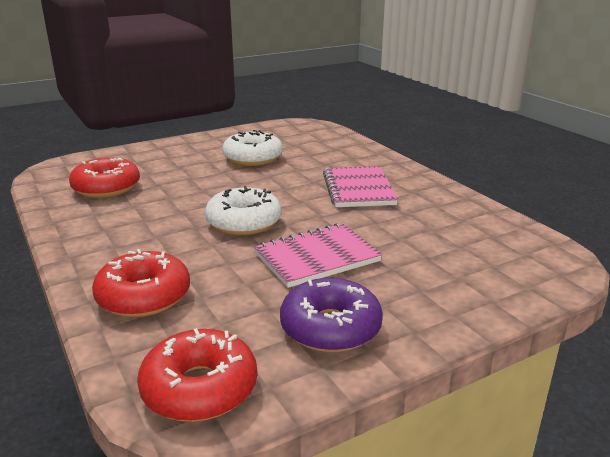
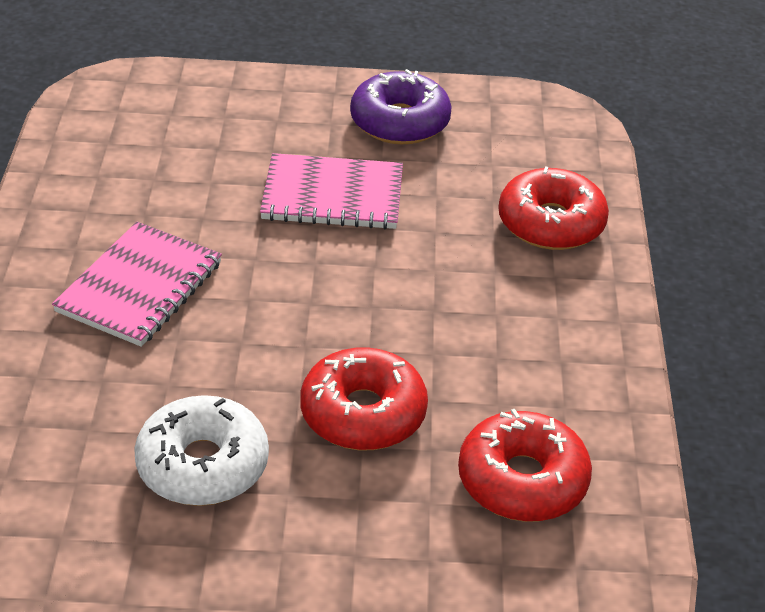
camera: 150 degrees left, 15 degrees up
red donut [137,328,257,422] -> red donut moved to [300,347,428,450]
white donut [205,186,281,235] -> none

